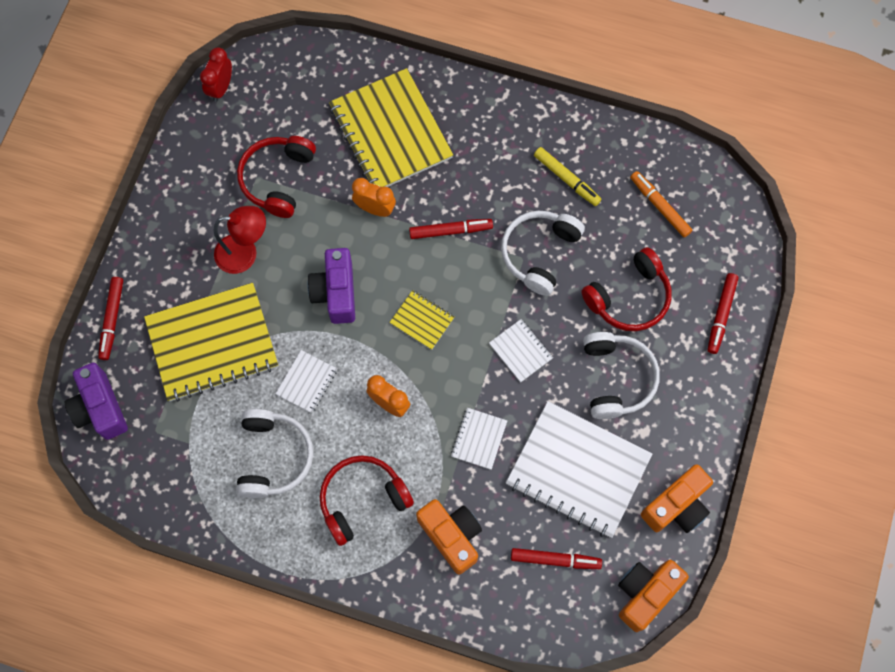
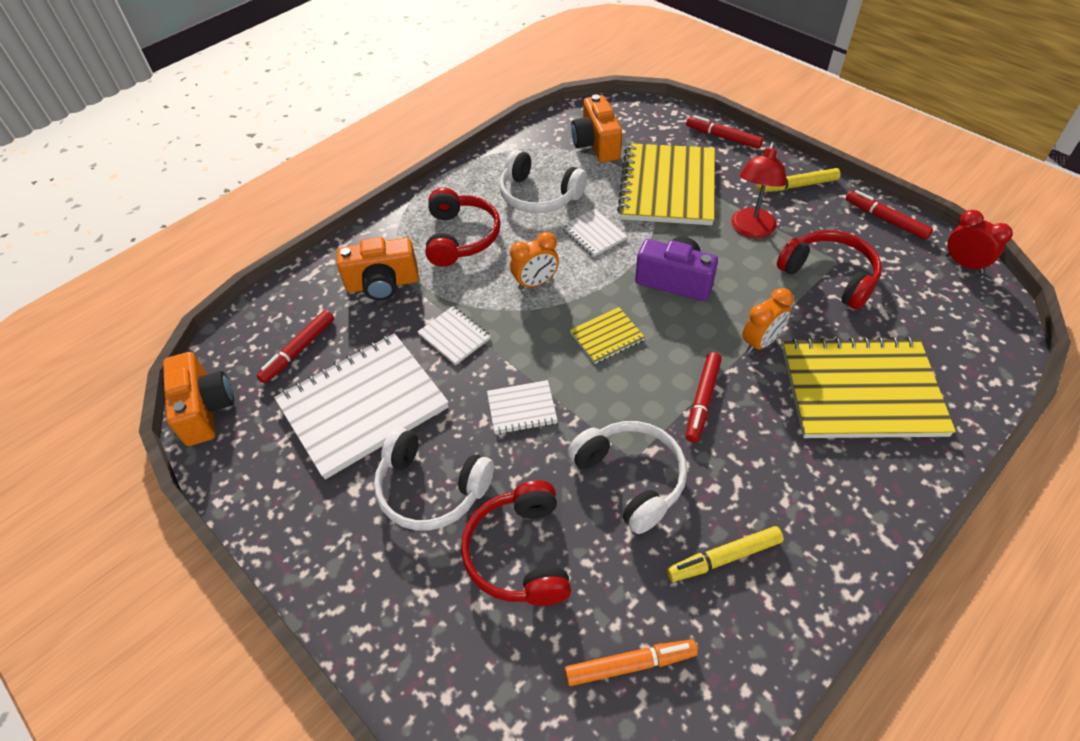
camera: 120 degrees right, 20 degrees down
purple camera [65,363,128,440] -> none
orange camera [641,464,713,533] -> orange camera moved to [571,95,622,163]
red marker [708,273,739,354] -> red marker moved to [846,190,933,240]
none -> yellow marker [756,168,841,193]

